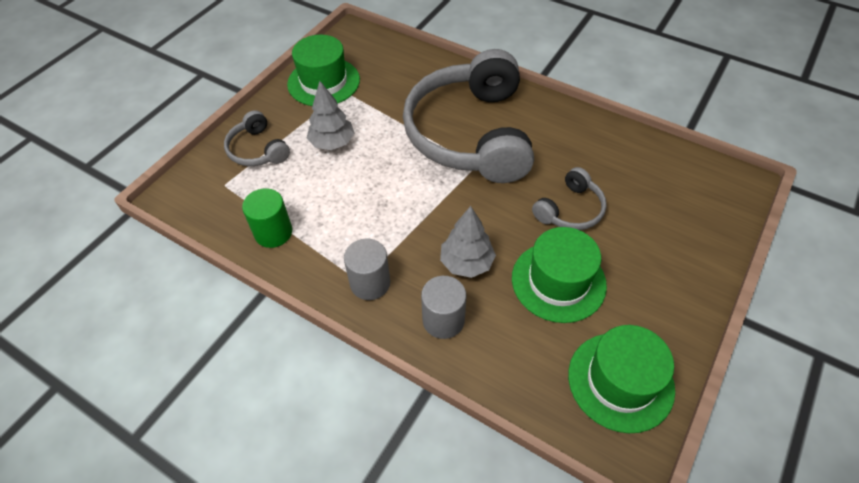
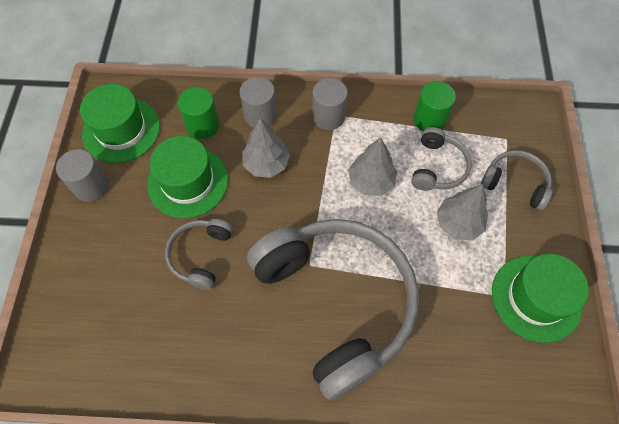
camera: 150 degrees right, 10 degrees up
none -> grey cylinder [56,149,109,202]
none -> green cylinder [178,87,219,139]
none -> grey tree [348,138,397,196]
none -> grey headphones [411,127,472,191]

